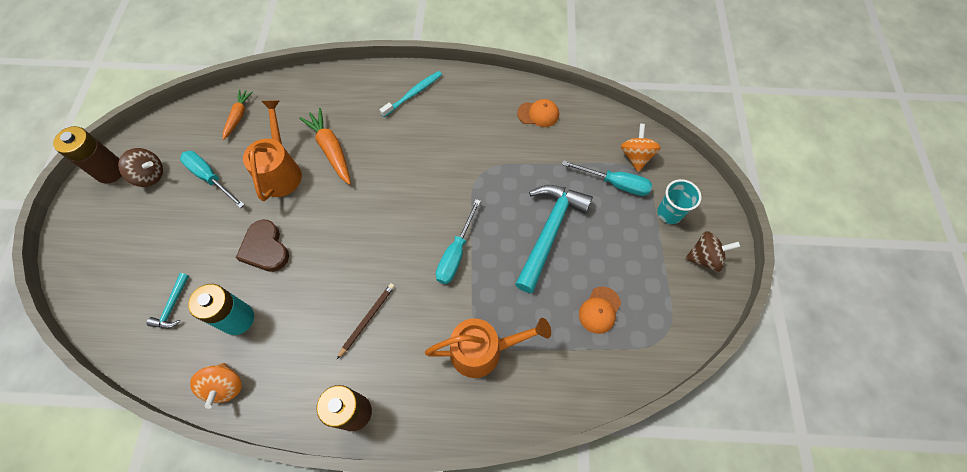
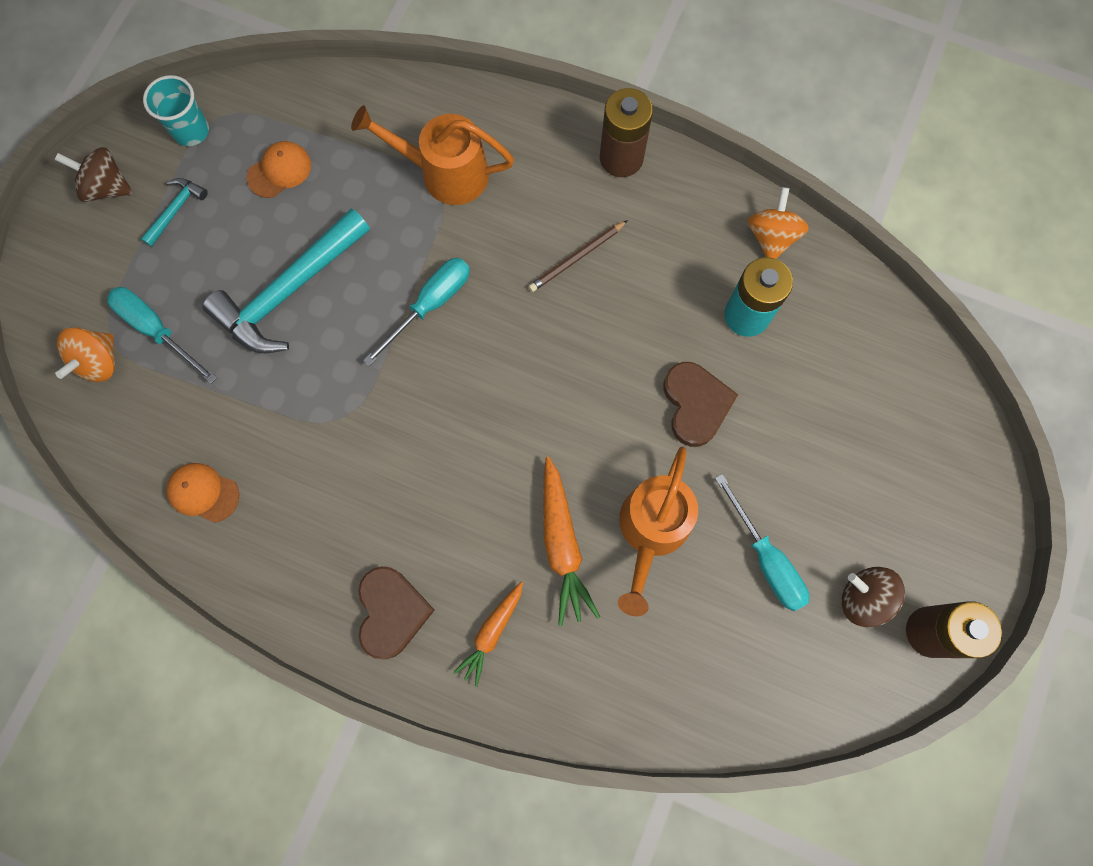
camera: 160 degrees left, 10 degrees up
turquoise hammer [146,273,189,329] -> turquoise hammer moved to [141,178,208,247]
orange carrot [223,89,253,140] -> orange carrot moved to [453,582,523,687]
turquoise toothbrush [379,71,442,117] -> brown heart [358,566,435,659]
turquoise cup [657,179,702,224] -> turquoise cup moved to [143,75,209,146]

